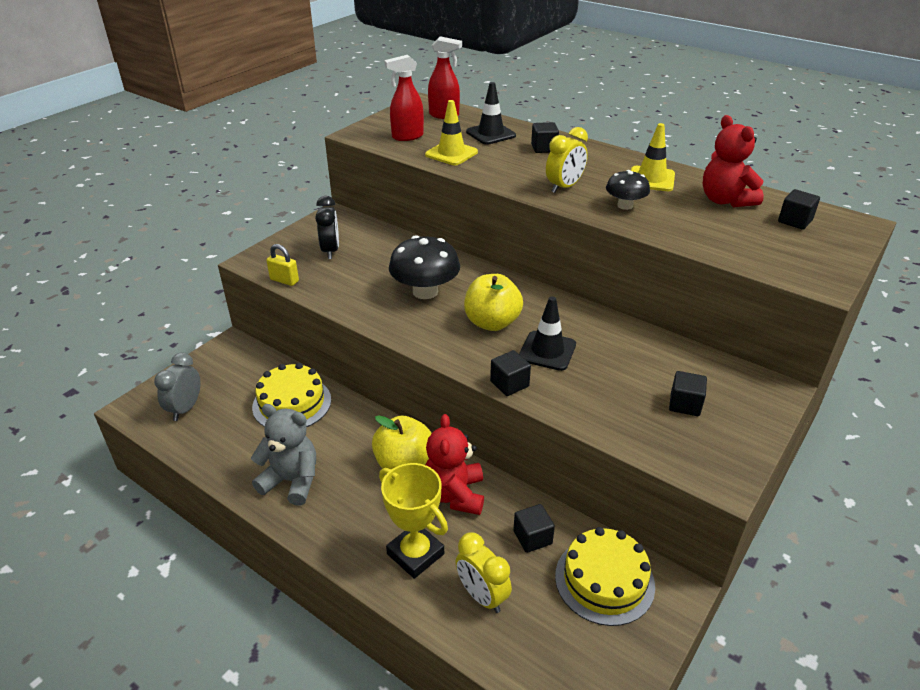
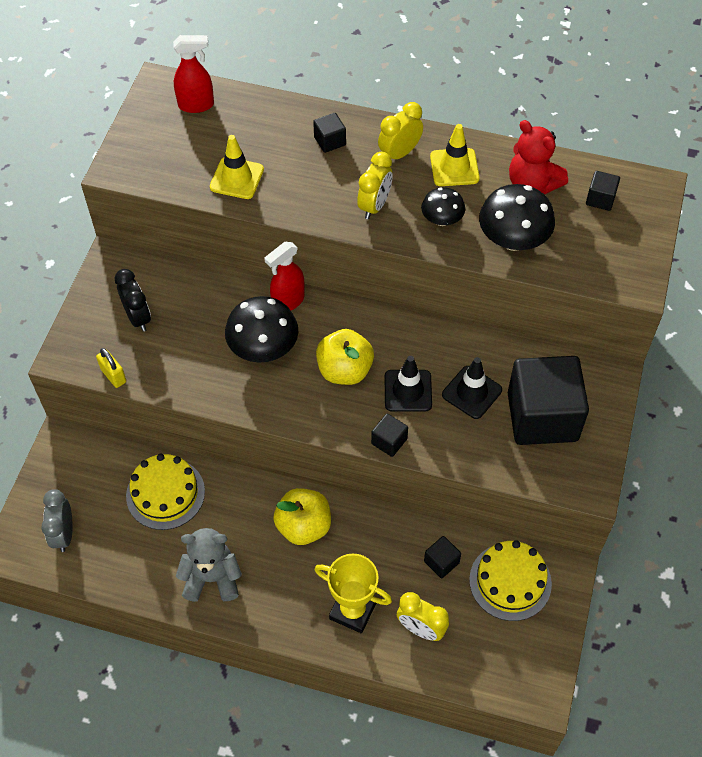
camera: 20 degrees left, 20 degrees up
yellow padlock [266,244,299,286] -> yellow padlock turned 45 degrees clockwise [96,348,126,388]
red spray bottle [384,55,424,141] -> red spray bottle moved to [264,242,305,310]
red teddy bear [425,414,484,515] -> none
black traffic cone [466,82,516,145] -> black traffic cone moved to [442,357,502,419]
black cube [669,371,707,416] -> black cube [508,356,589,445], size x2.42
none -> yellow clock [378,102,423,159]
none -> black mushroom [479,184,555,251]

